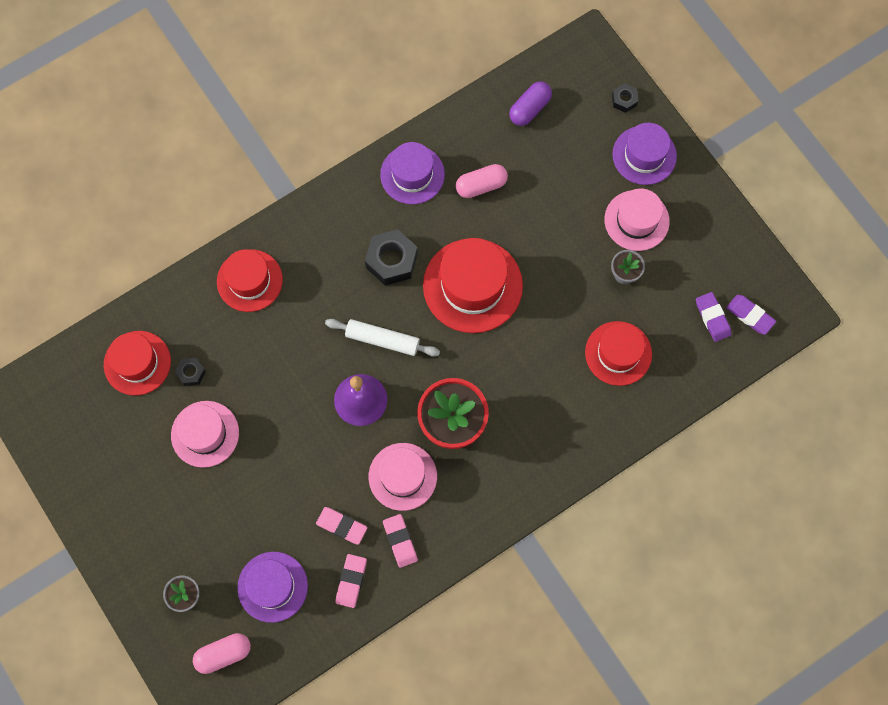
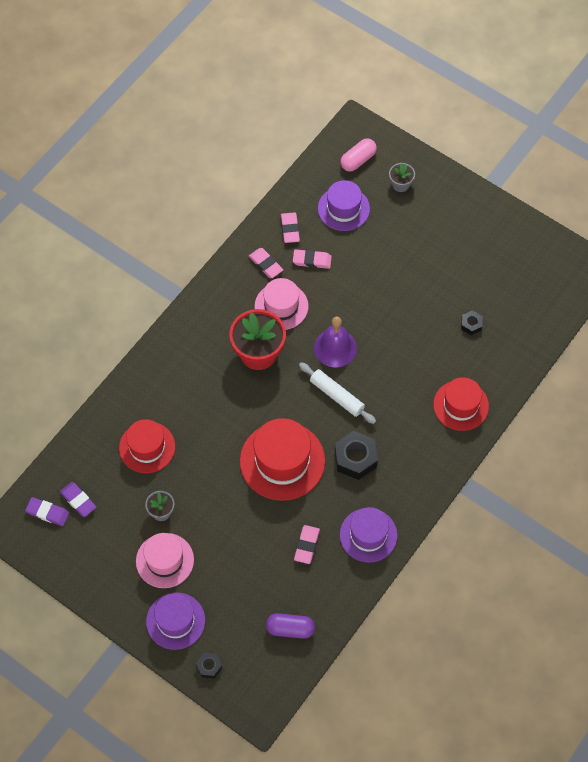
camera: 160 degrees right, 10 degrees down
red hat [104,331,171,396] -> none
pink hat [171,401,239,468] -> none
white rolling pin [325,319,440,357] -> white rolling pin turned 45 degrees clockwise [299,362,376,424]
pink capsule [456,164,508,198] -> pink eraser [294,525,320,564]
purple capsule [509,81,552,126] -> purple capsule turned 75 degrees clockwise [266,613,315,639]

